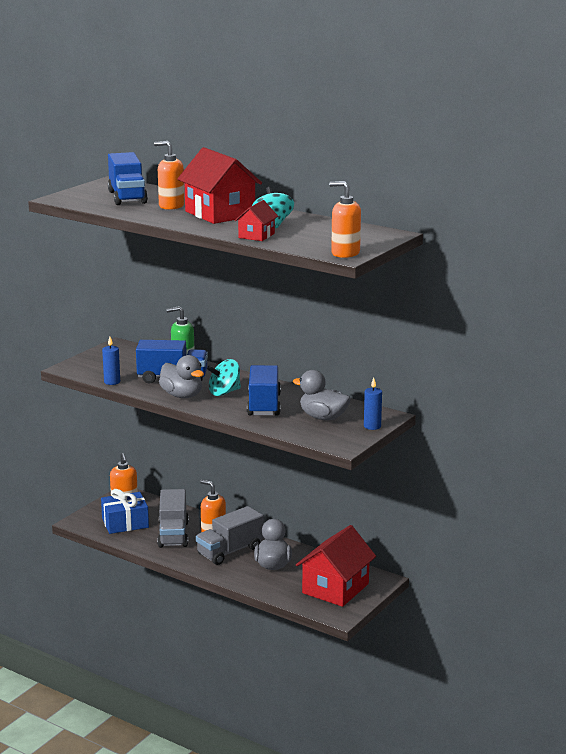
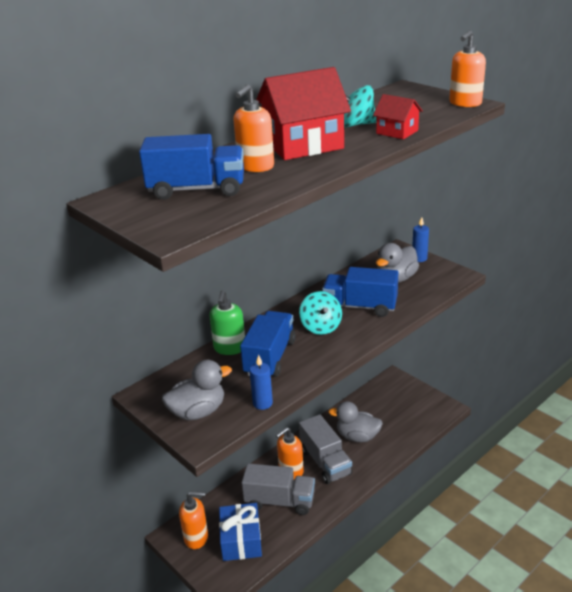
camera: 75 degrees left, 10 degrees up
grey duck [159,355,204,398] -> grey duck moved to [162,360,232,421]
red house [296,525,376,607] -> none

